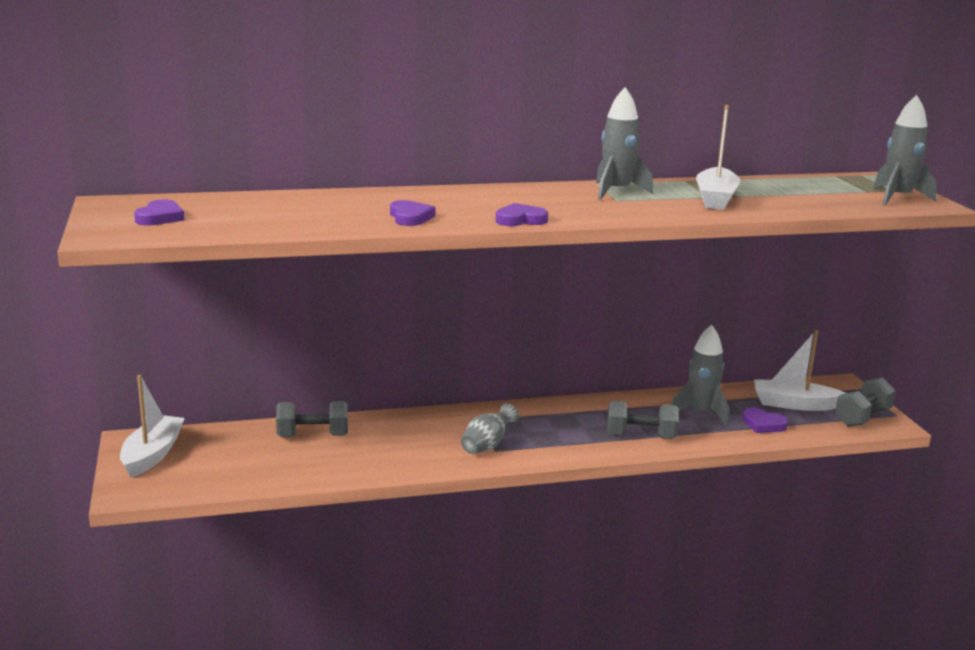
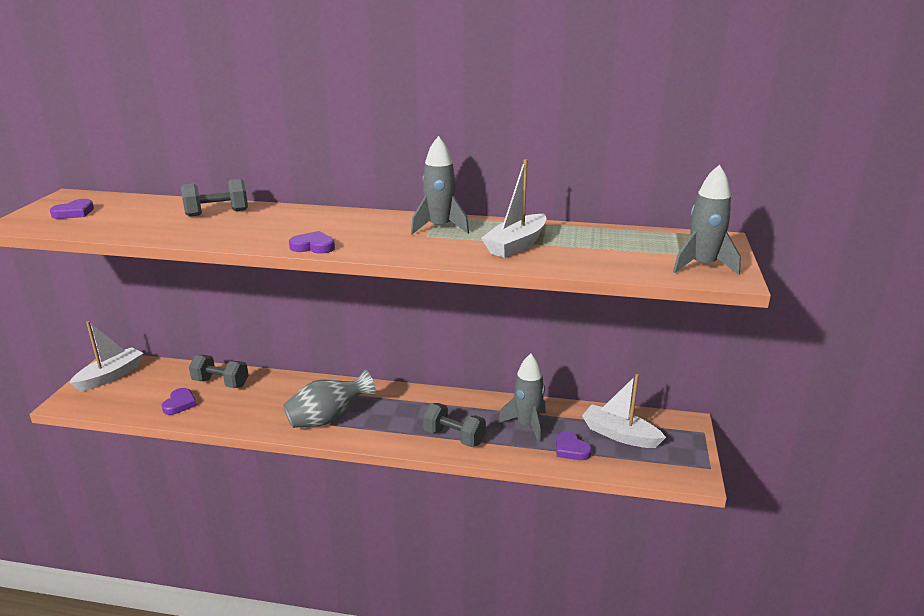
camera: 25 degrees right, 5 degrees up
purple heart [390,200,435,226] -> purple heart moved to [161,388,197,415]
grey vase [461,403,519,454] -> grey vase [283,370,376,428], size x1.55
grey dumbbell [835,378,896,427] -> grey dumbbell moved to [181,179,248,217]

